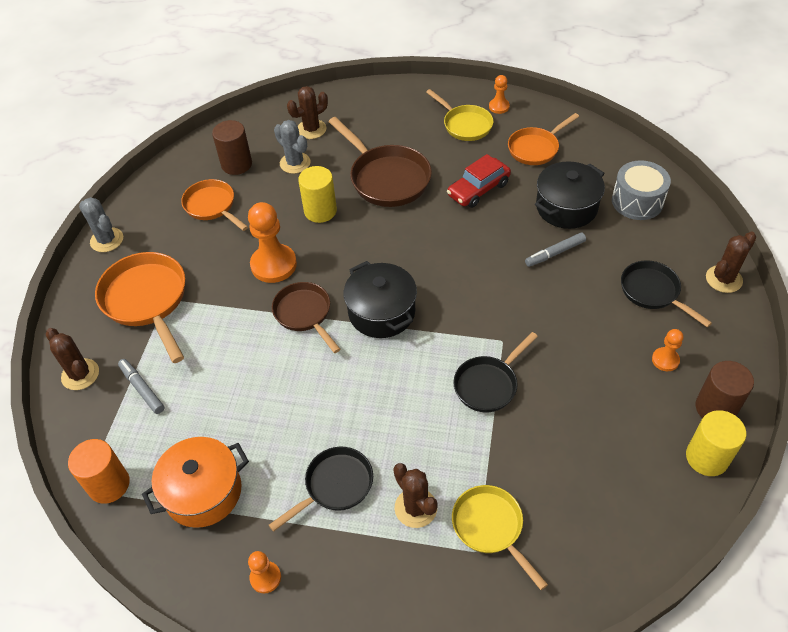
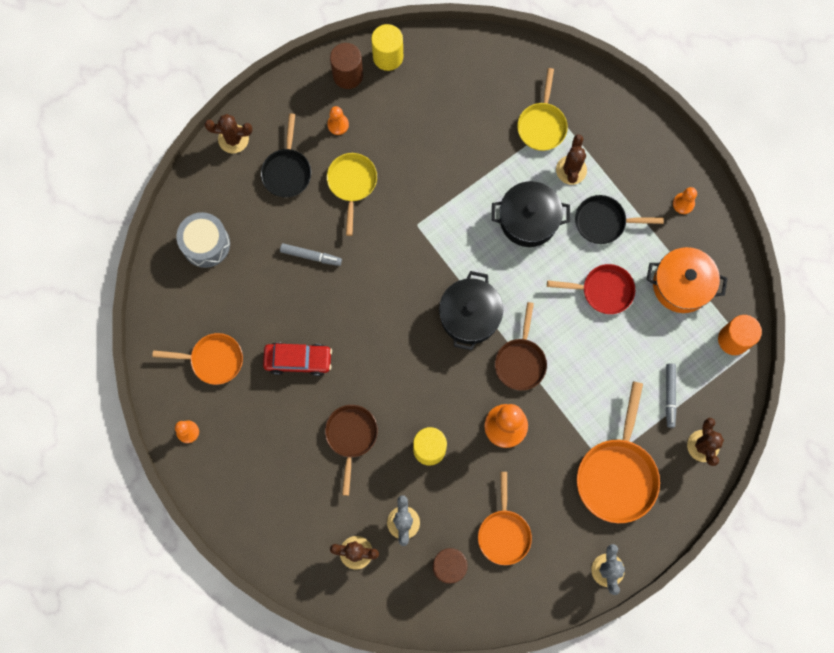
camera: 140 degrees left, 25 degrees up
brown pan [328,117,432,207] -> brown pan [325,405,378,496], size x0.64
yellow pan [426,89,493,141] -> yellow pan moved to [327,153,377,236]
black pan [453,332,538,412] -> none
black pot [535,161,605,229] -> black pot moved to [492,181,570,247]
none -> red pan [547,264,635,314]

